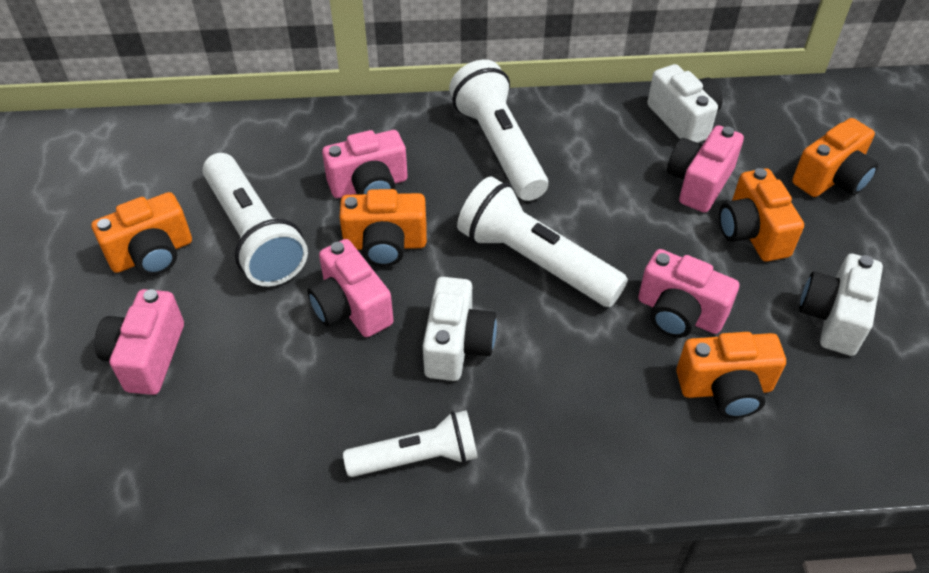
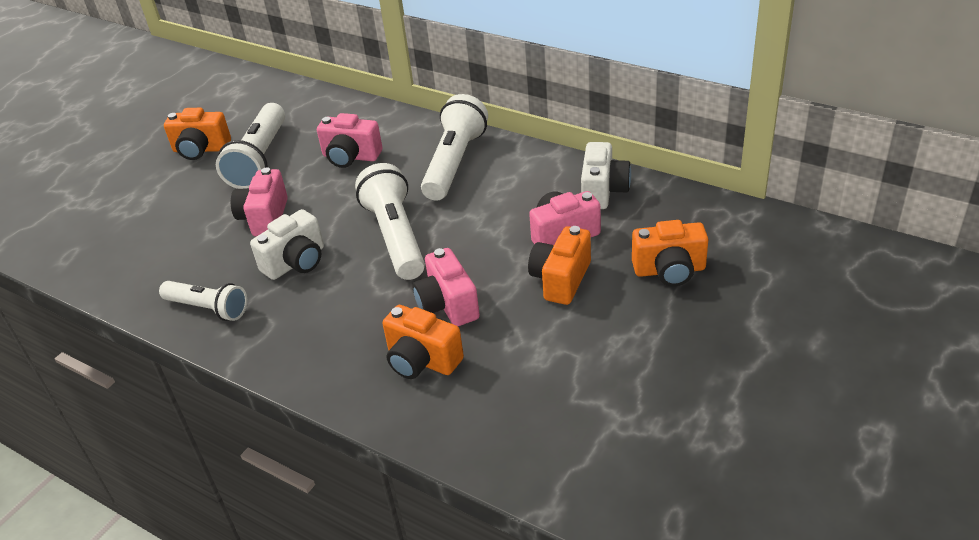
camera: 40 degrees right, 10 degrees down
pink camera [94,289,184,395] -> none
orange camera [339,189,427,267] -> none
white camera [799,254,883,356] -> none

